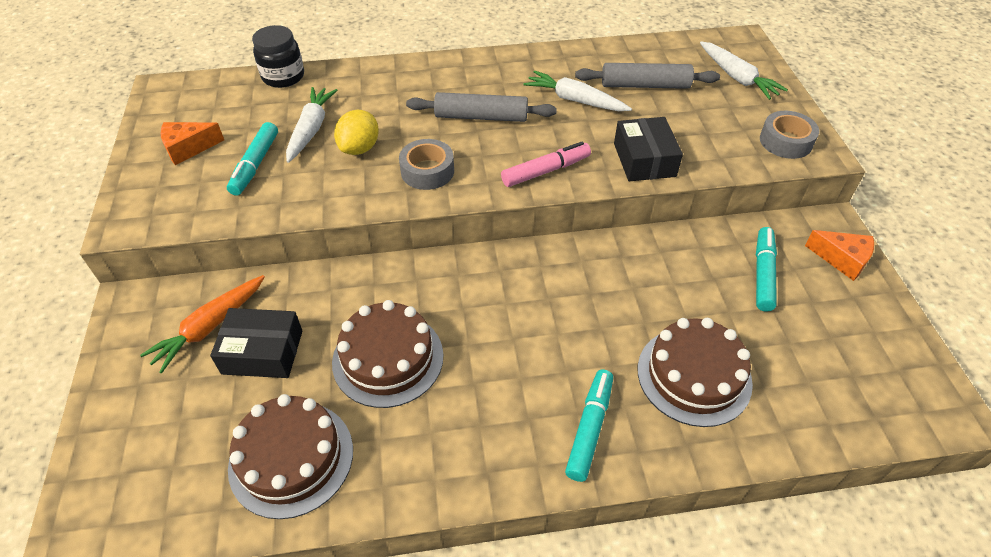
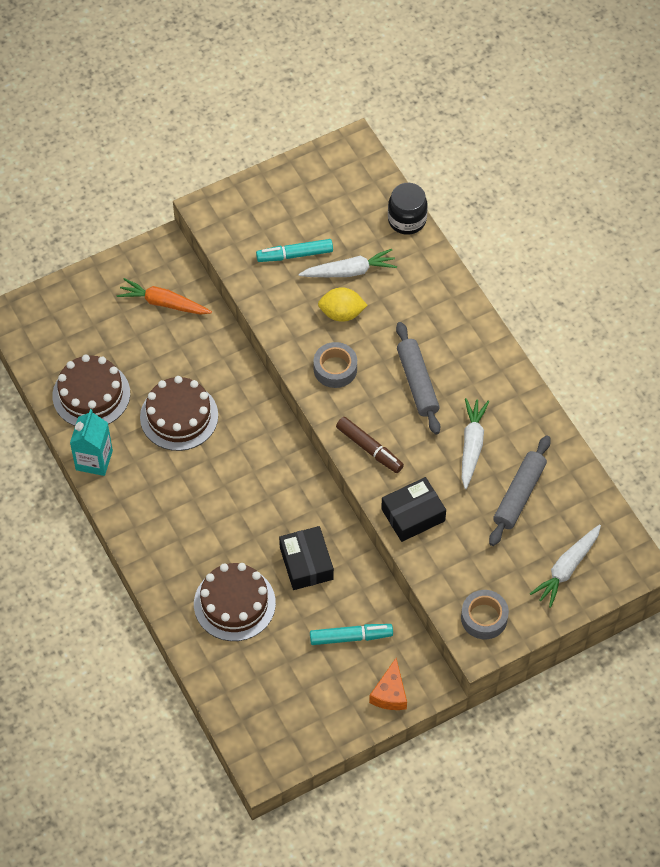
camera: 70 degrees right, 10 degrees up
orange cheese [160,122,224,165] -> none
black box [210,308,302,378] -> black box moved to [279,526,334,590]
pink marker [501,142,591,187] -> brown marker [336,417,404,473]
turquoise marker [565,369,613,482] -> none
grey rolling pin [575,63,720,89] -> grey rolling pin turned 45 degrees clockwise [489,435,551,546]
none -> turquoise carton [70,409,113,476]

